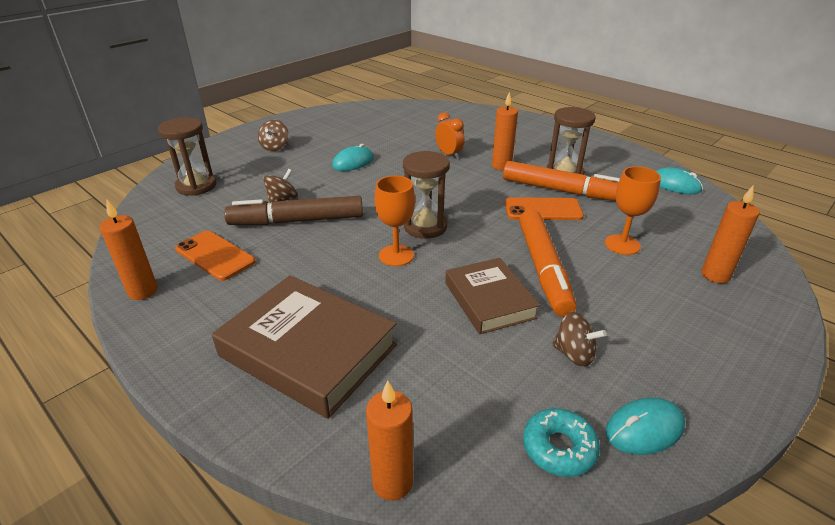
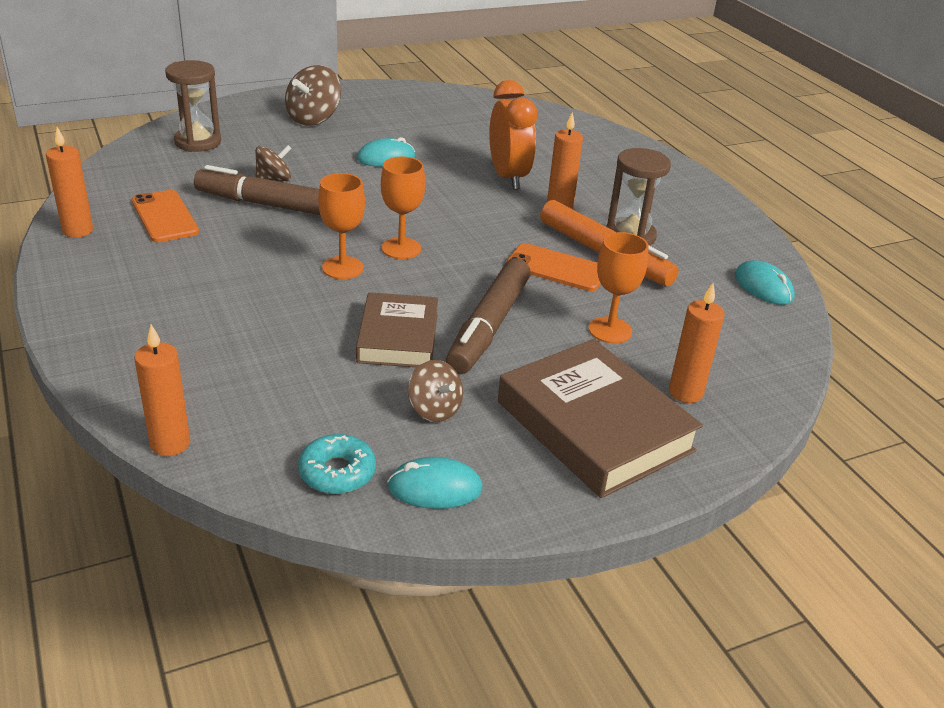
camera: 20 degrees right, 0 degrees up
brown book [212,275,397,419] -> brown book moved to [498,339,703,498]
brown spinning top [258,120,289,151] -> brown spinning top [285,65,341,126], size x1.56
brown hourglass [403,151,450,239] -> orange goblet [381,156,425,259]
orange clock [435,112,464,159] -> orange clock [489,80,537,190], size x1.70
orange marker [519,210,576,317] -> brown marker [446,258,531,374]

